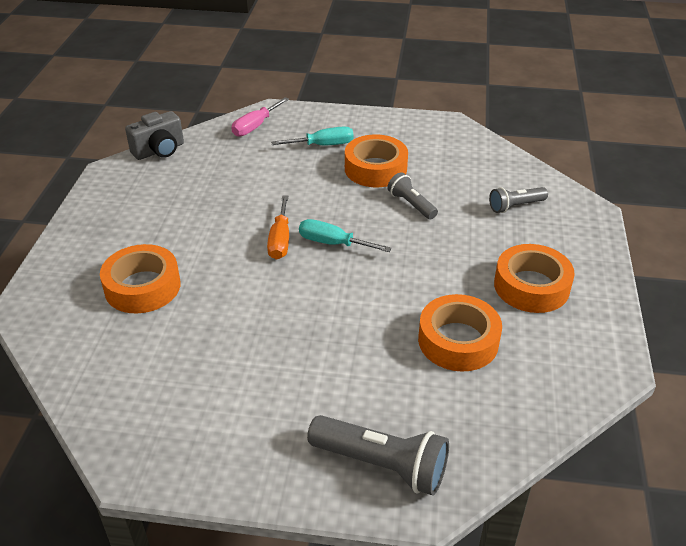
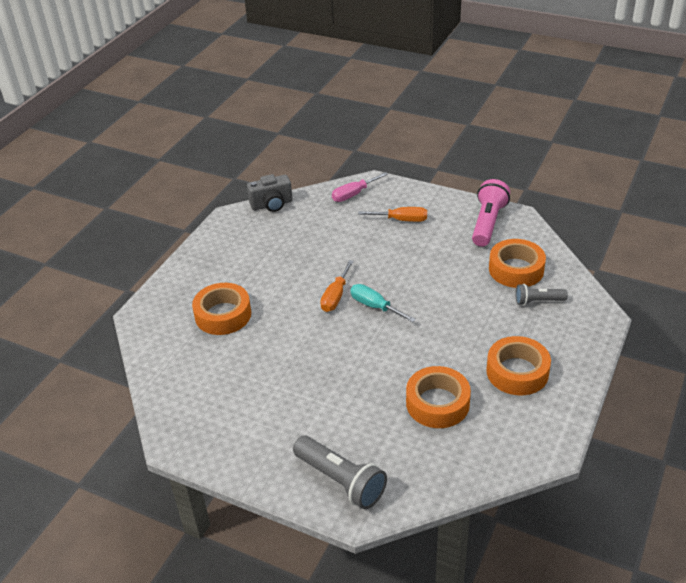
camera: 20 degrees right, 0 degrees up
turquoise screwdriver [271,126,354,145] -> orange screwdriver [358,207,427,222]
orange tape [345,134,408,187] -> orange tape moved to [489,239,546,288]
grey flashlight [387,172,438,220] -> none
none -> pink flashlight [472,179,510,247]

